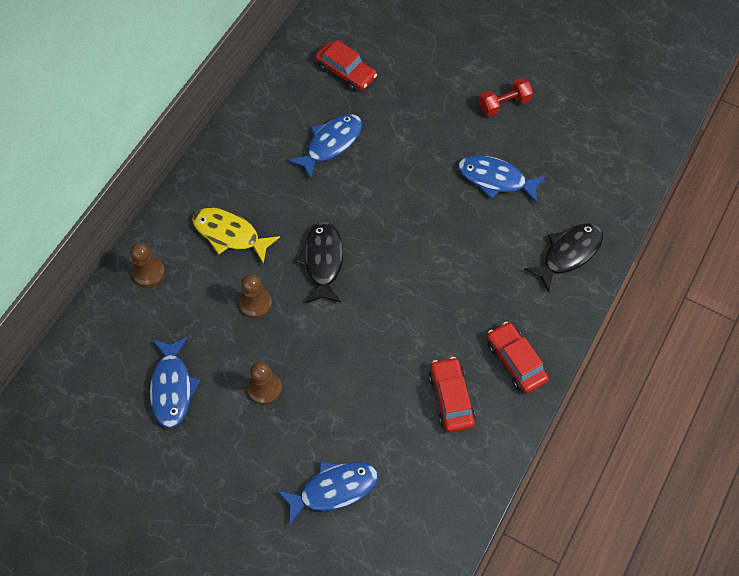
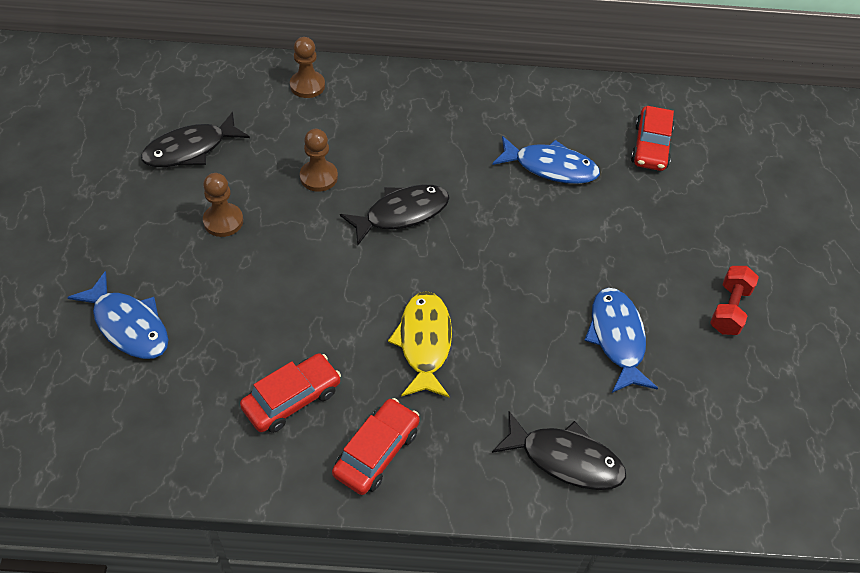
camera: 60 degrees right, 10 degrees down
blue fish [149,337,201,428] -> black fish [141,112,250,167]
yellow fish [192,208,280,264] -> yellow fish moved to [388,291,452,397]
red dumbbell [479,78,533,116] -> red dumbbell turned 75 degrees clockwise [710,266,759,335]

